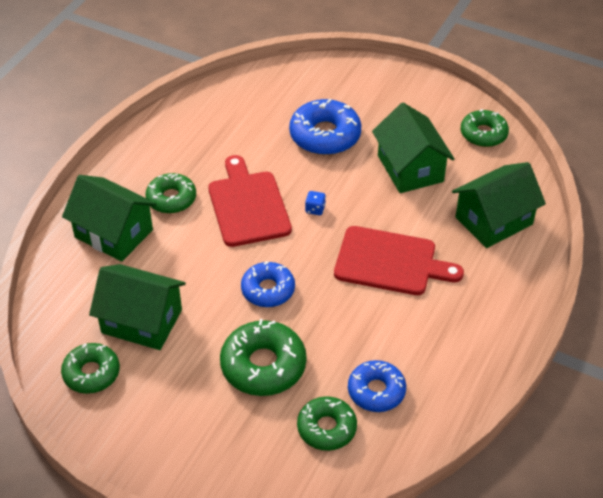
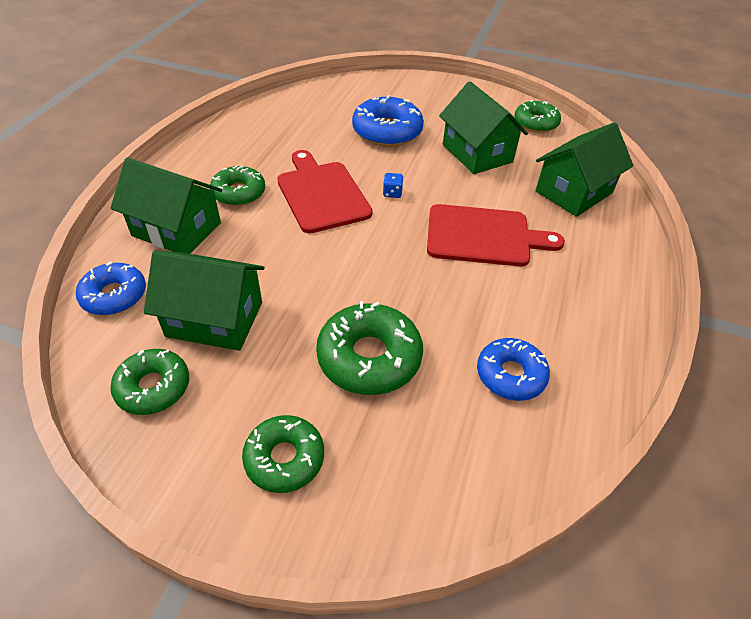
camera: 10 degrees left, 0 degrees up
blue donut [241,261,295,307] -> blue donut moved to [76,261,146,315]
green donut [297,396,357,451] -> green donut moved to [242,415,324,493]

